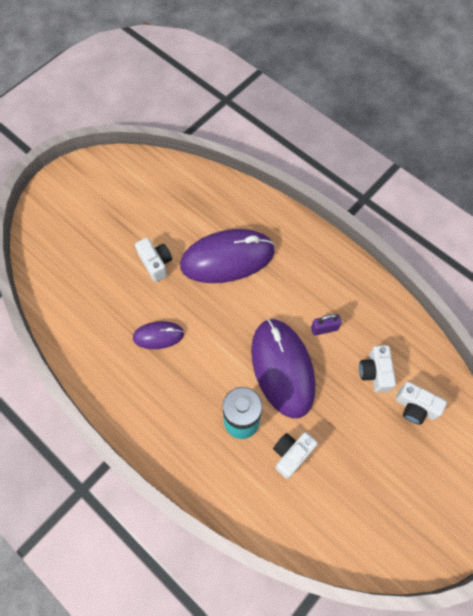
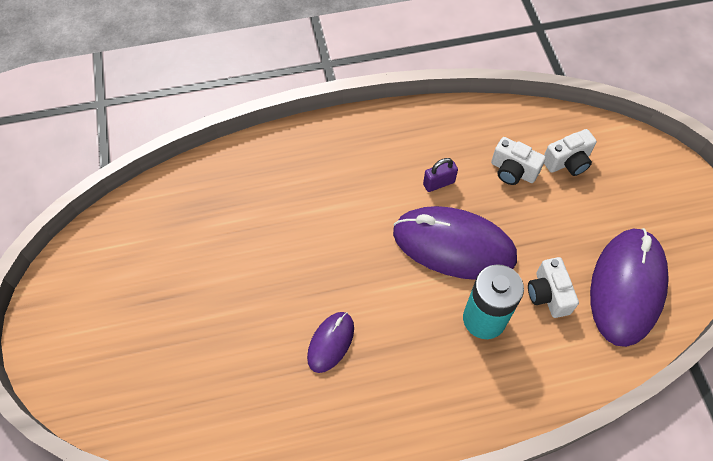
camera: 55 degrees left, 5 degrees down
white camera [135,238,172,282] -> none
purple mouse [180,229,275,283] -> purple mouse moved to [590,228,669,347]
purple padlock [311,314,342,336] -> purple padlock turned 45 degrees clockwise [423,158,458,192]

